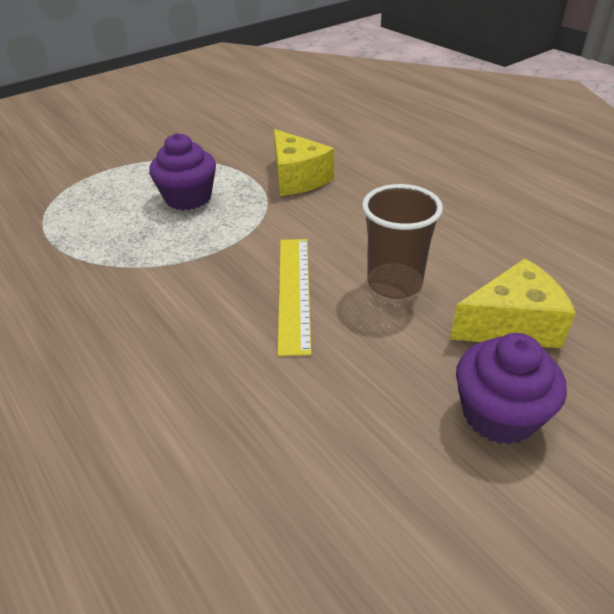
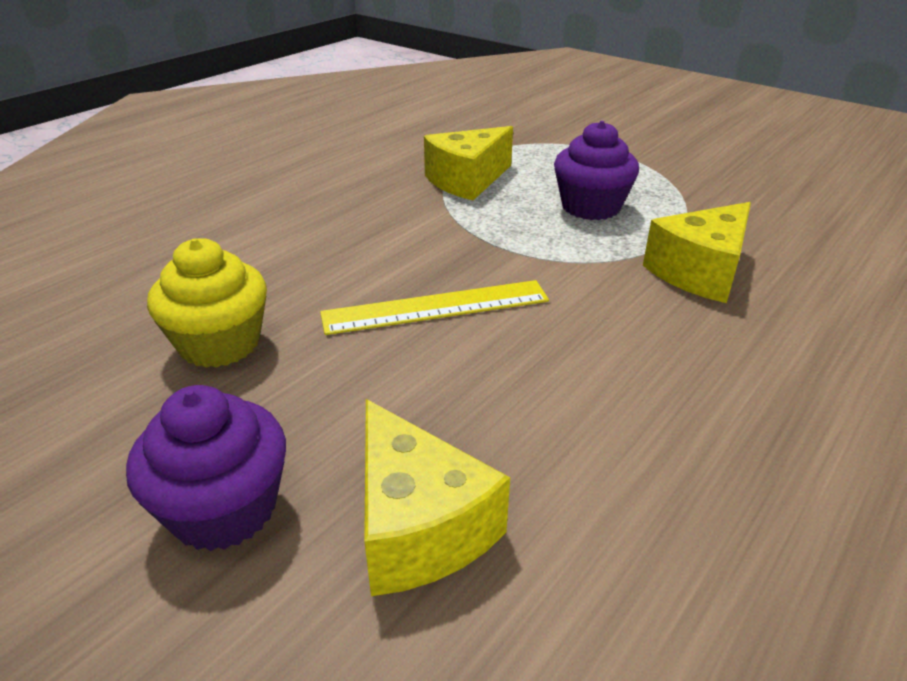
camera: 75 degrees right, 5 degrees down
brown cup [362,184,443,299] -> none
none -> yellow cupcake [147,238,267,368]
none -> yellow cheese [424,126,513,200]

